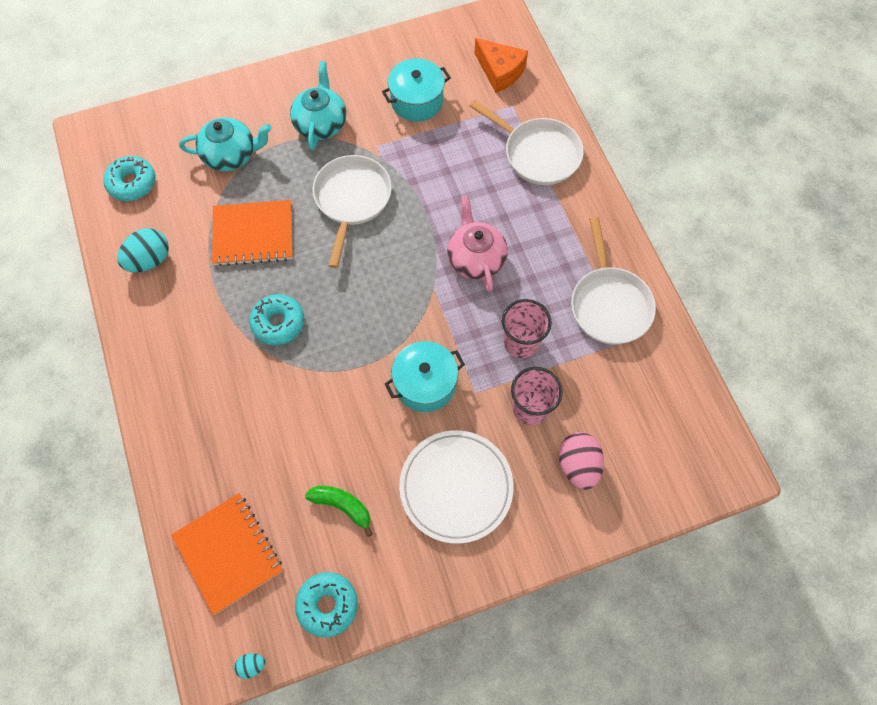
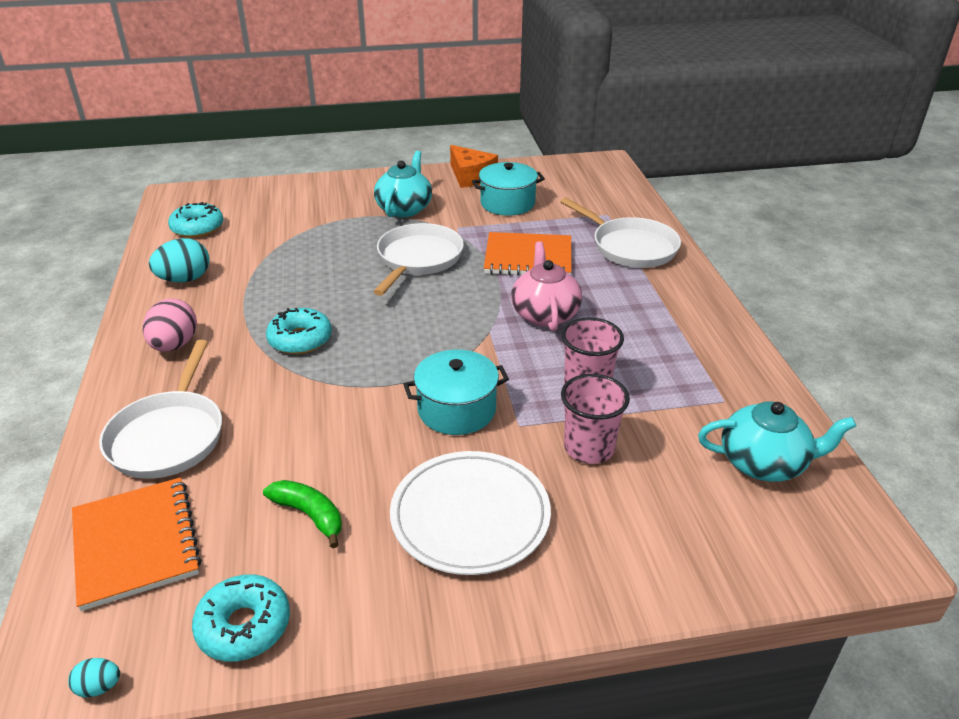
camera: 10 degrees right, 30 degrees down
turquoise teapot [179,117,272,171] -> turquoise teapot moved to [698,401,856,482]
orange notebook [212,200,293,266] -> orange notebook moved to [484,232,572,276]
orange cheese [474,38,528,93] -> orange cheese moved to [450,145,498,188]
pink egg [559,432,604,490] -> pink egg moved to [143,299,197,352]
white pan [571,217,656,345] -> white pan moved to [99,340,222,479]

